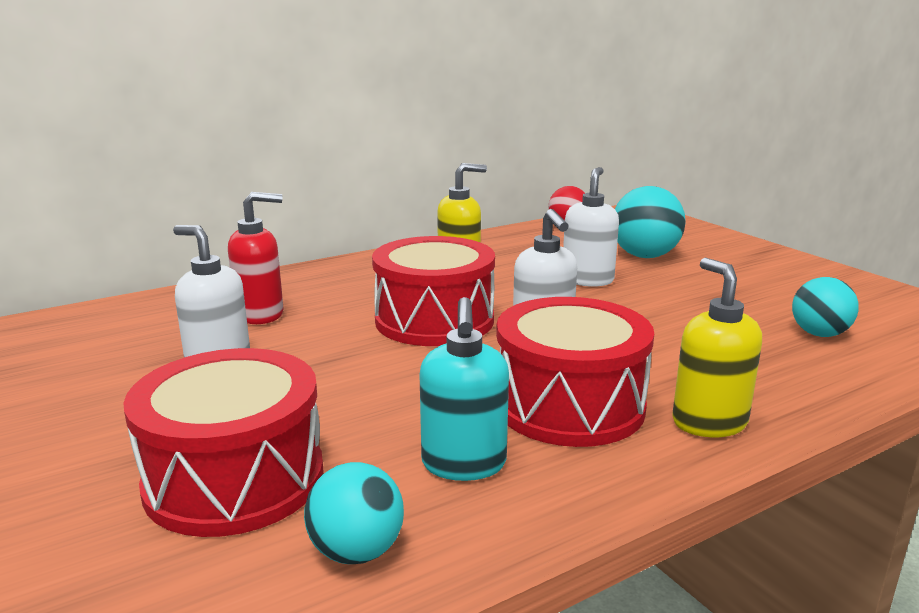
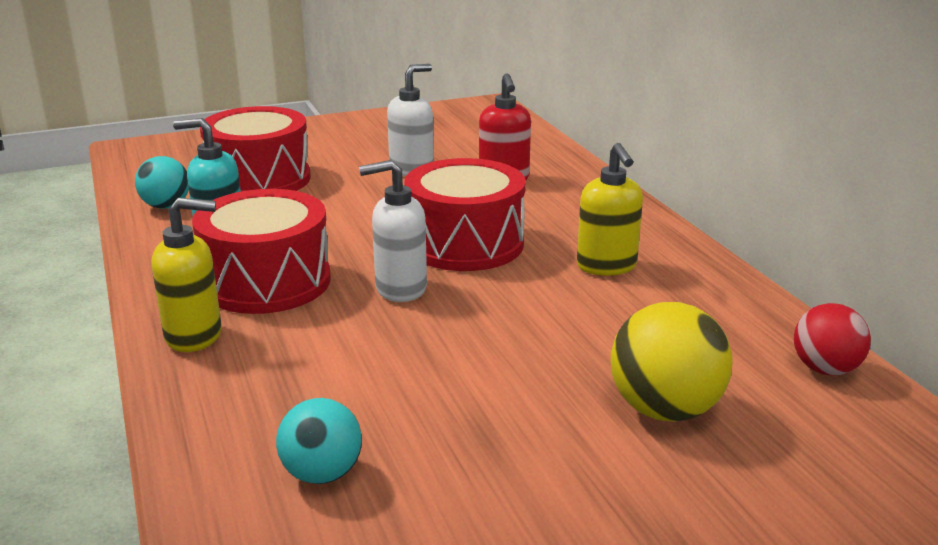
camera: 100 degrees right, 5 degrees up
white soap dispenser [563,167,619,287] -> none
turquoise ball [615,186,685,258] -> yellow ball [611,302,733,422]

